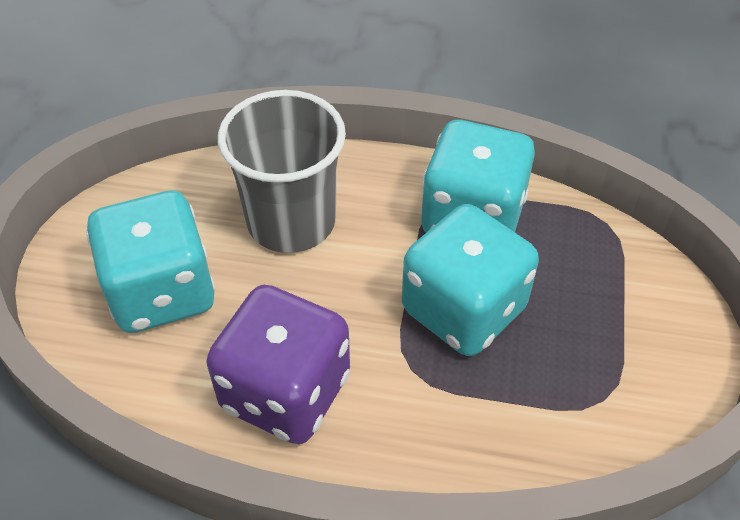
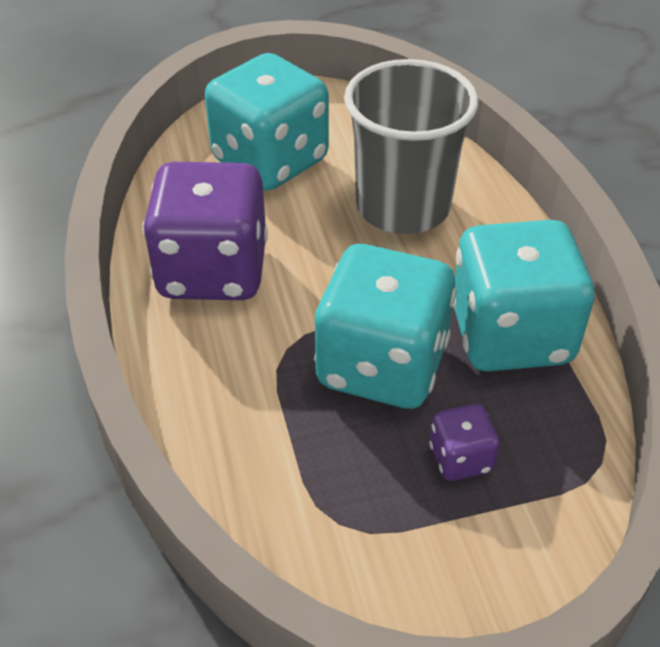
camera: 65 degrees right, 5 degrees down
none -> purple dice [429,404,500,481]

